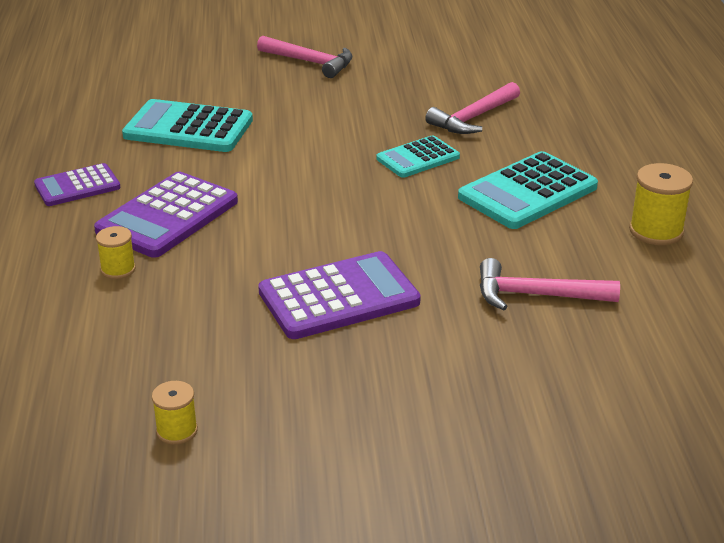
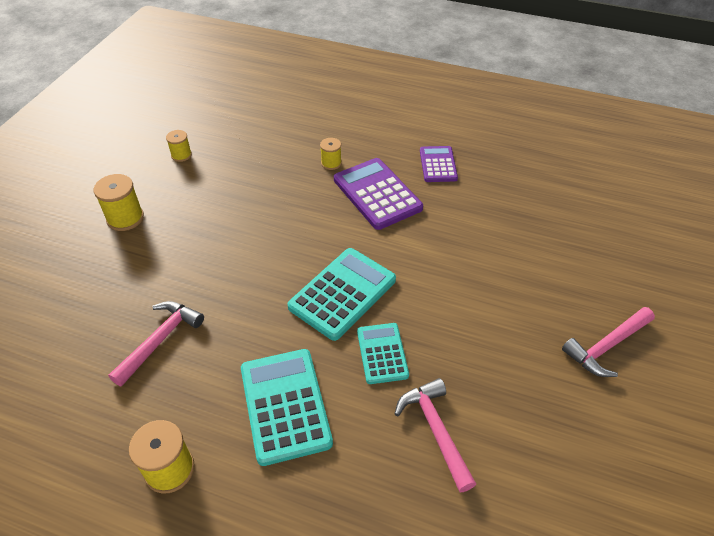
camera: 115 degrees right, 15 degrees up
turquoise calculator [122,99,253,152] -> turquoise calculator moved to [287,248,396,341]
purple calculator [258,251,421,339] -> none
none -> yellow spool [94,174,144,231]

